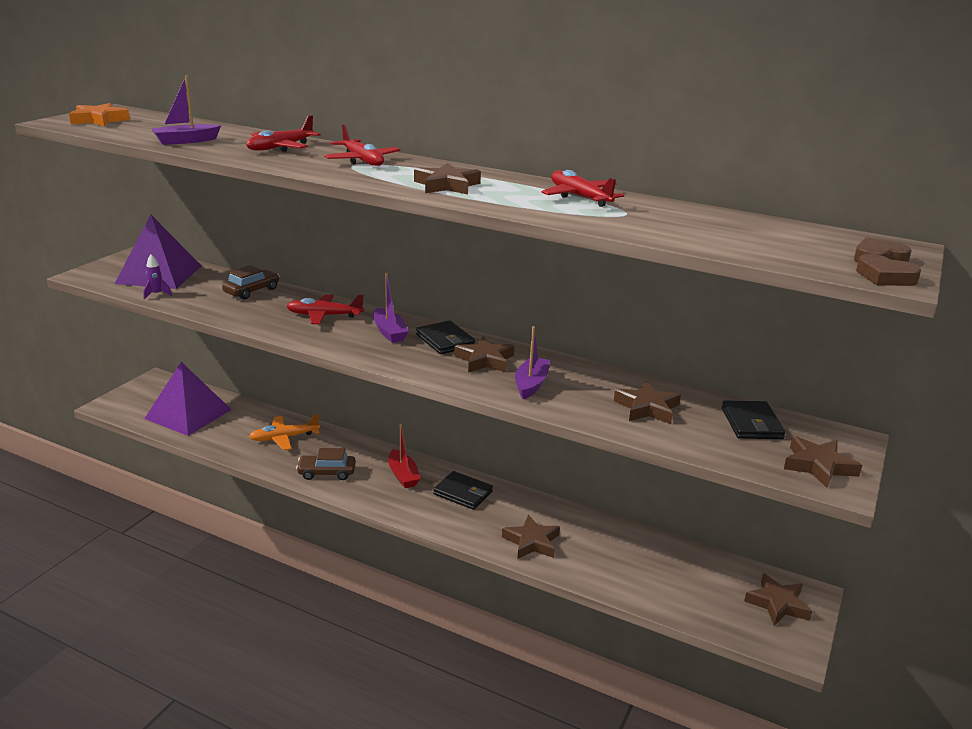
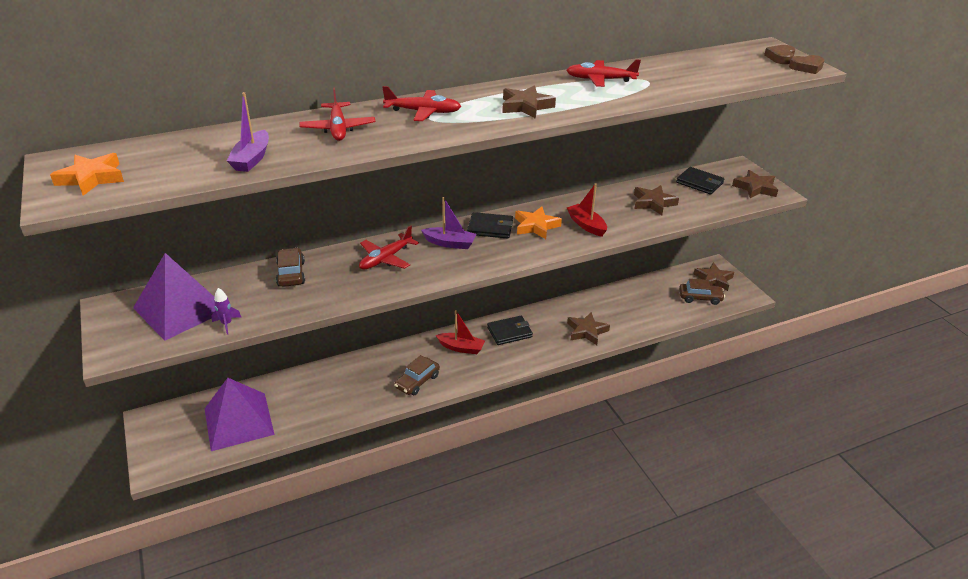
camera: 50 degrees left, 10 degrees up
orange plane [249,414,320,450] -> none
brown star [454,336,514,373] -> orange star [515,207,562,239]
purple boat [515,326,550,399] -> red boat [567,184,607,237]
none -> brown car [679,279,725,305]

